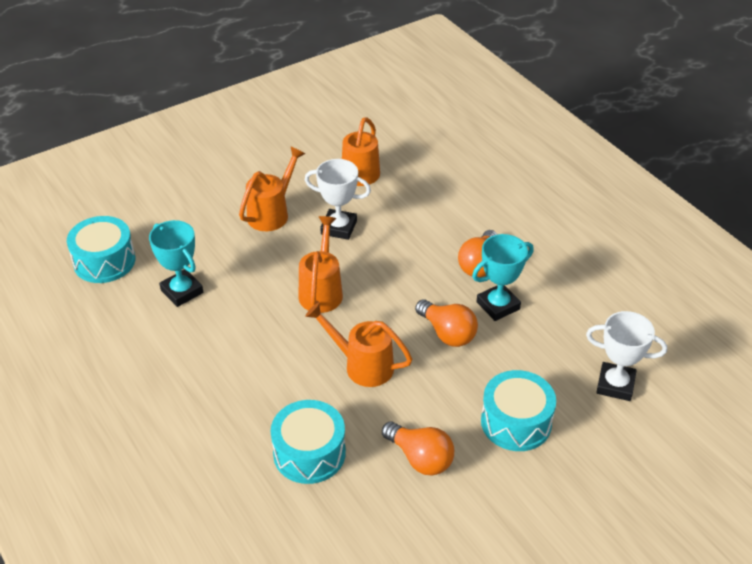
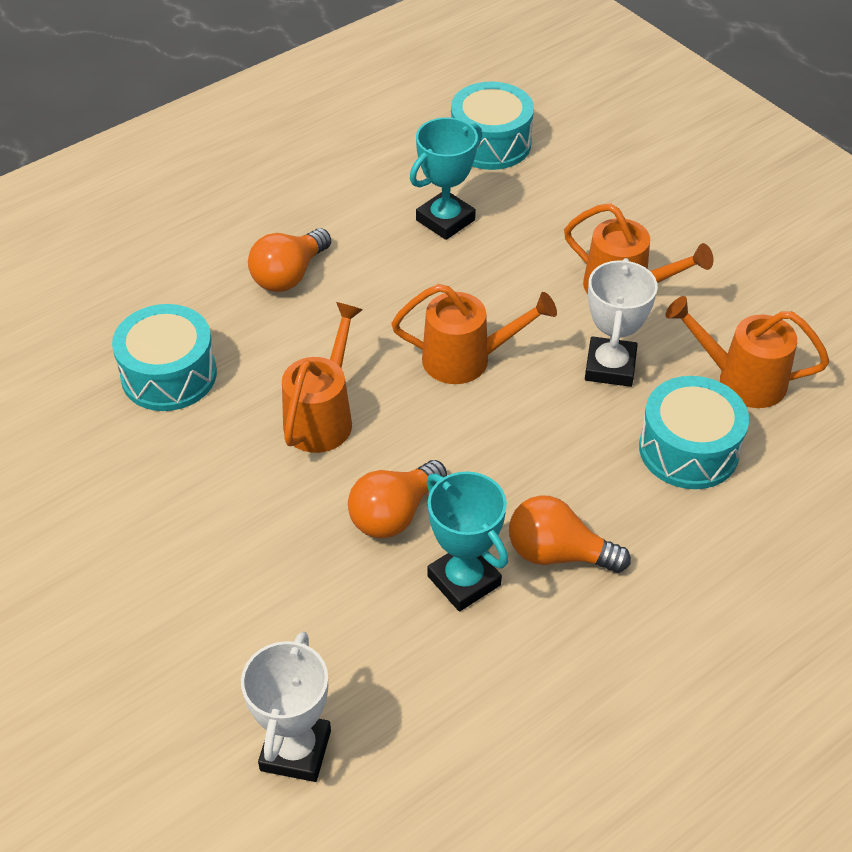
camera: 85 degrees right, 5 degrees up
orange light bulb [382,422,454,476] -> orange light bulb moved to [248,228,331,292]
turquoise drum [481,370,556,451] -> turquoise drum moved to [639,376,749,489]

